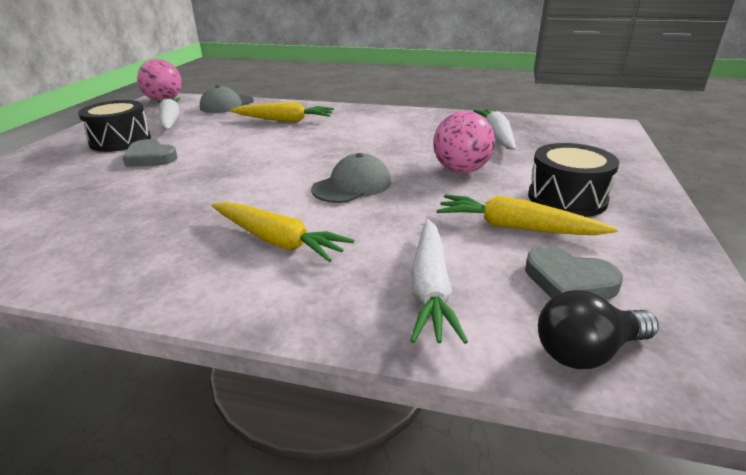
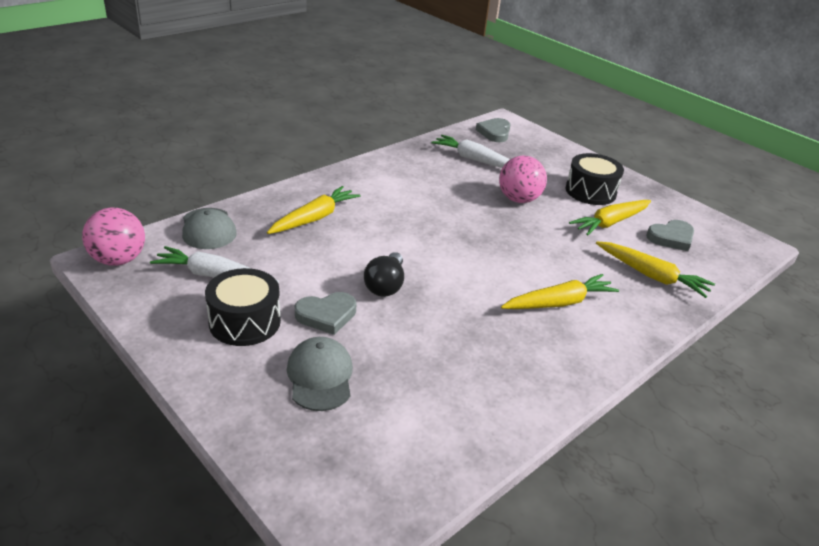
camera: 60 degrees left, 5 degrees up
grey cap [311,153,391,203] -> grey cap moved to [287,337,353,411]
white carrot [410,219,468,344] -> yellow carrot [596,242,715,298]
black light bulb [538,290,659,369] -> black light bulb moved to [364,252,404,297]
none -> grey heart [476,118,510,142]

